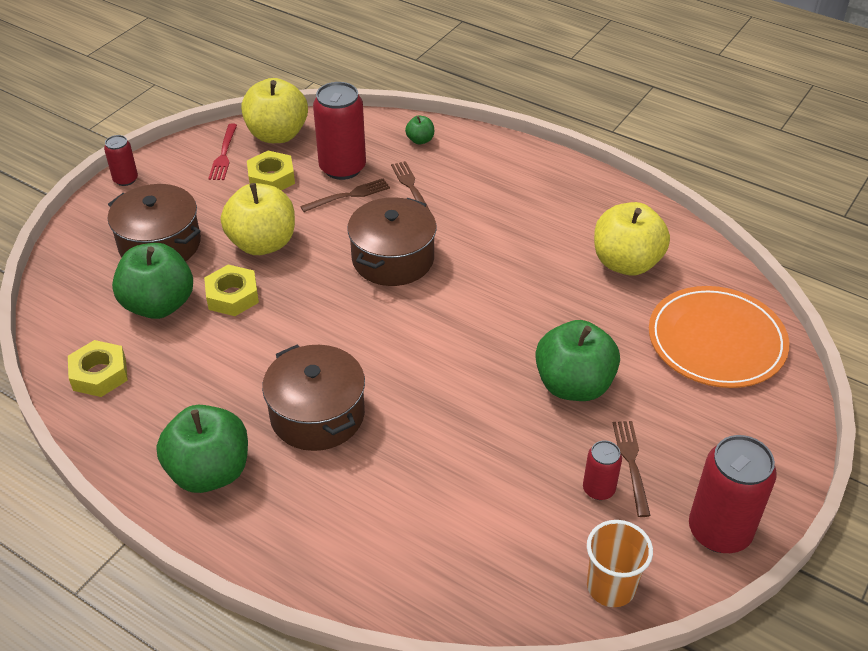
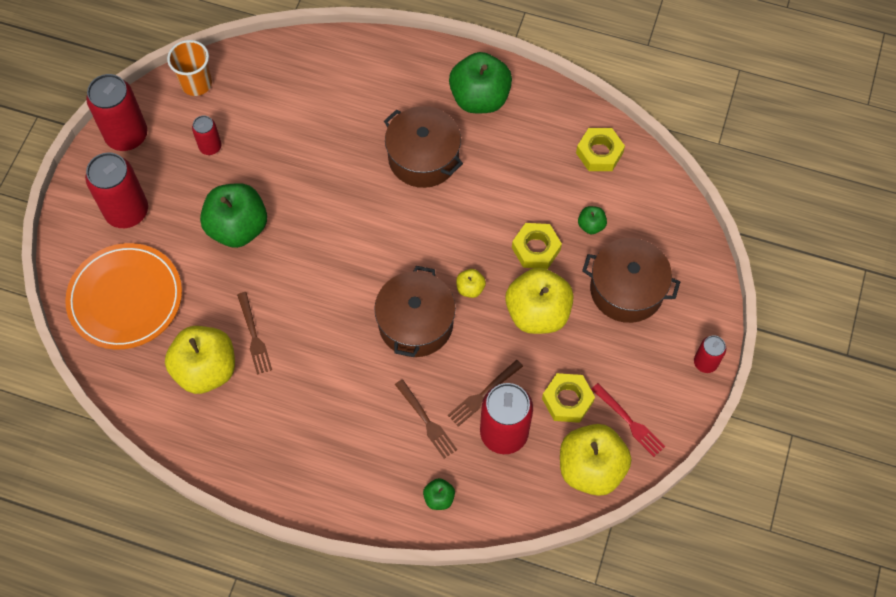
camera: 165 degrees right, 20 degrees up
green apple [112,243,193,319] -> green apple [578,206,607,234], size x0.44
red fork [208,123,237,180] -> red fork turned 150 degrees clockwise [591,383,665,457]
brown fork [613,421,651,517] -> brown fork moved to [237,292,272,375]
none -> red can [85,152,148,228]
none -> yellow apple [456,269,486,298]

